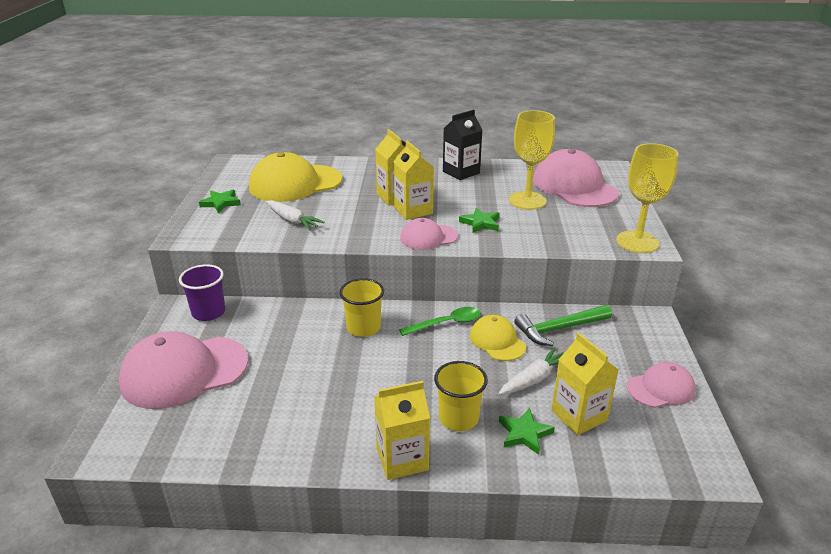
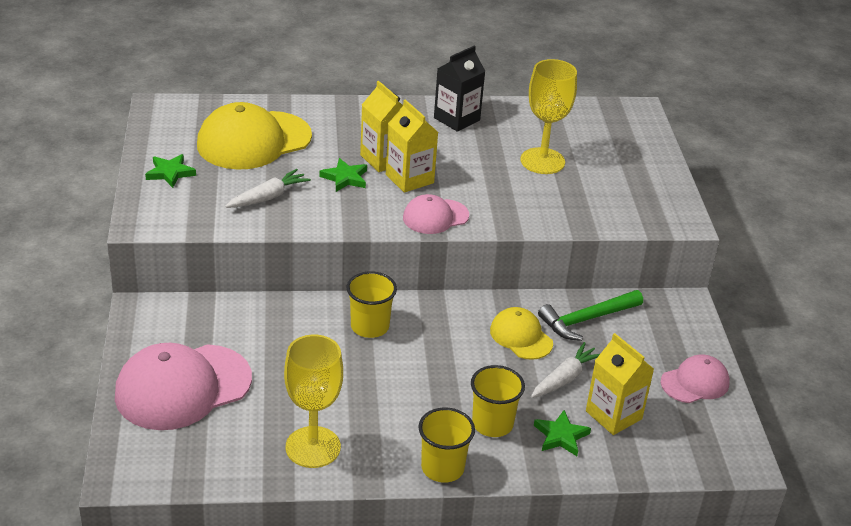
camera: 10 degrees left, 5 degrees up
purple cup [179,264,225,321] -> none
white carrot [266,200,325,230] -> white carrot turned 75 degrees counterclockwise [225,169,311,208]
yellow carton [374,381,430,480] -> yellow cup [418,407,475,483]
green spoon [399,307,481,336] -> none
green star [459,208,500,233] -> green star moved to [320,158,367,192]
pink cap [533,149,619,207] -> none
yellow goblet [616,143,678,253] -> yellow goblet moved to [284,335,343,468]

